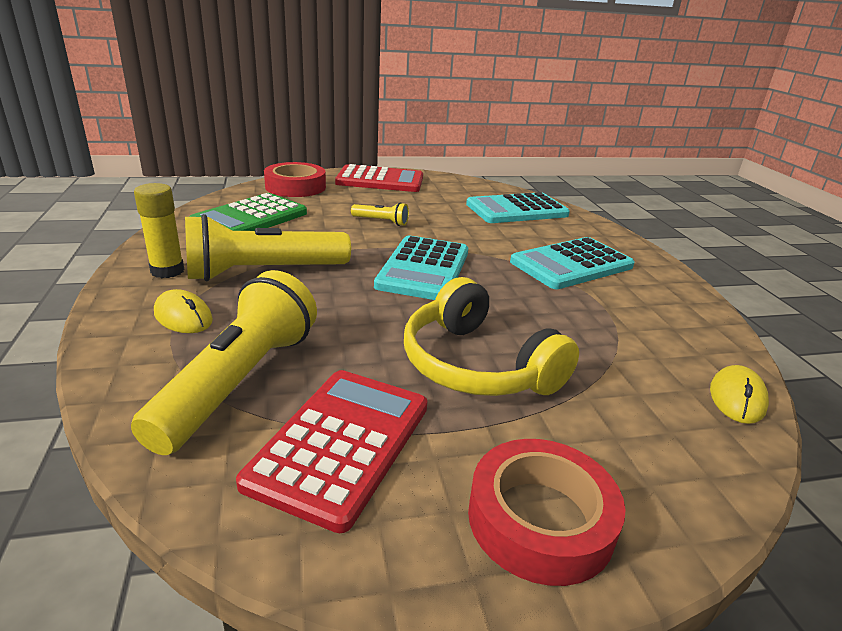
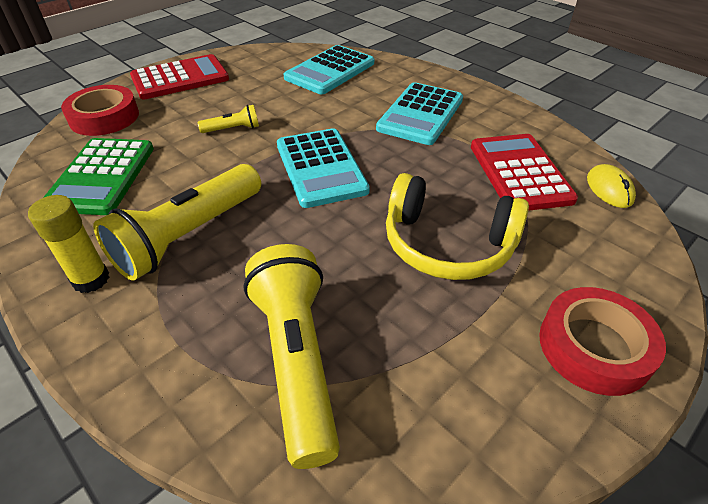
camera: 30 degrees left, 15 degrees up
yellow mouse [154,289,213,333] -> none
red calculator [236,370,428,533] -> red calculator moved to [471,134,578,211]

